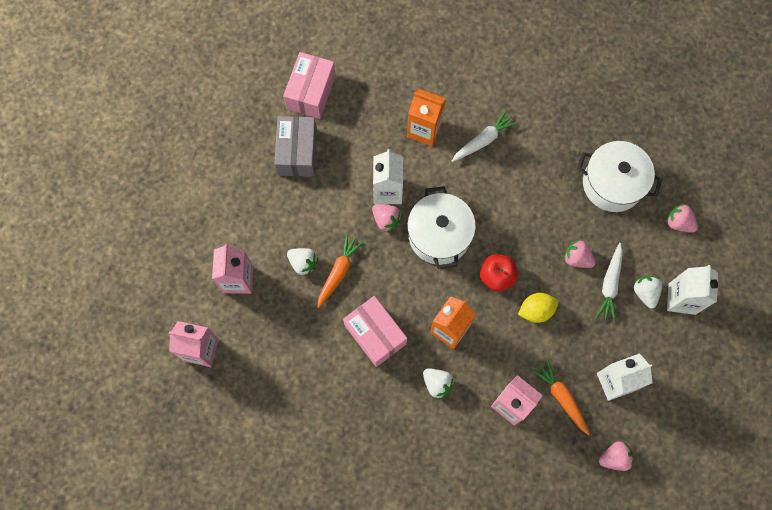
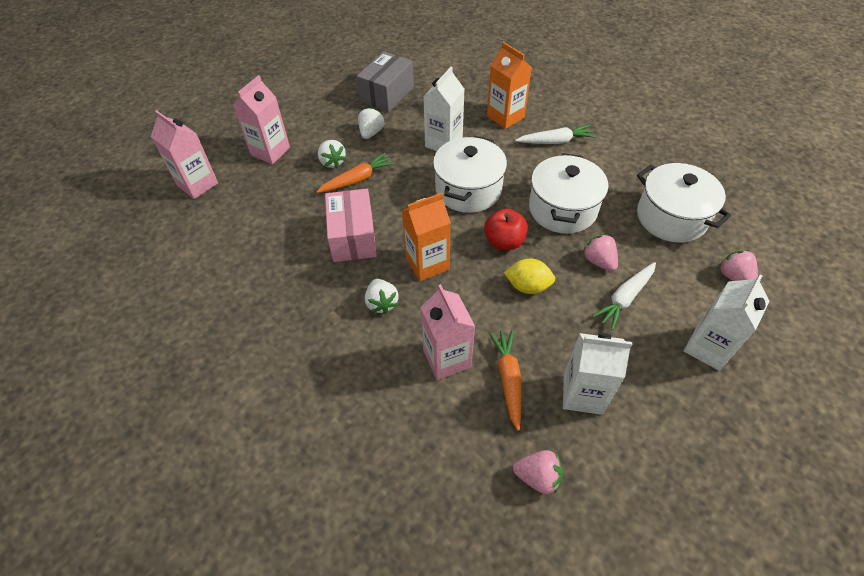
camera: 30 degrees right, 20 degrees down
pink box [283,52,336,119] -> none
pink strawberry [372,204,402,232] -> none
white strawberry [634,276,663,308] -> white strawberry moved to [358,107,385,139]
none -> white pot [529,153,609,234]

